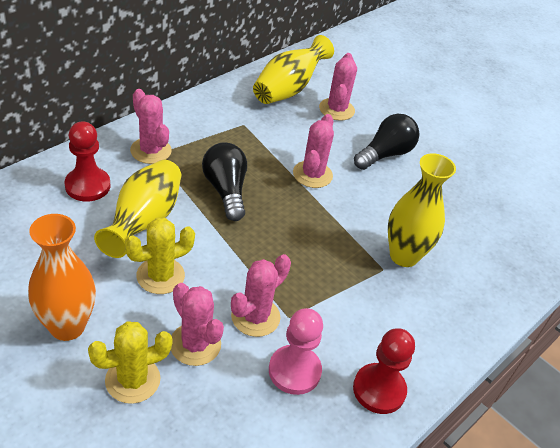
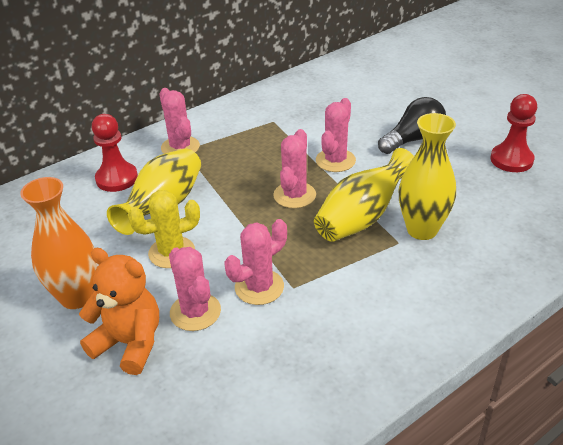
camera: 15 degrees right, 5 degrees down
yellow cactus [88,321,173,404] -> orange teddy bear [79,248,159,375]
black light bulb [202,143,247,221] -> none
yellow vase [253,35,334,104] -> yellow vase moved to [314,148,414,242]
pink pawn [269,308,323,395] -> none
pink cactus [319,53,357,121] -> pink cactus moved to [273,129,316,208]
red pawn [353,328,415,414] -> red pawn moved to [490,94,537,172]

